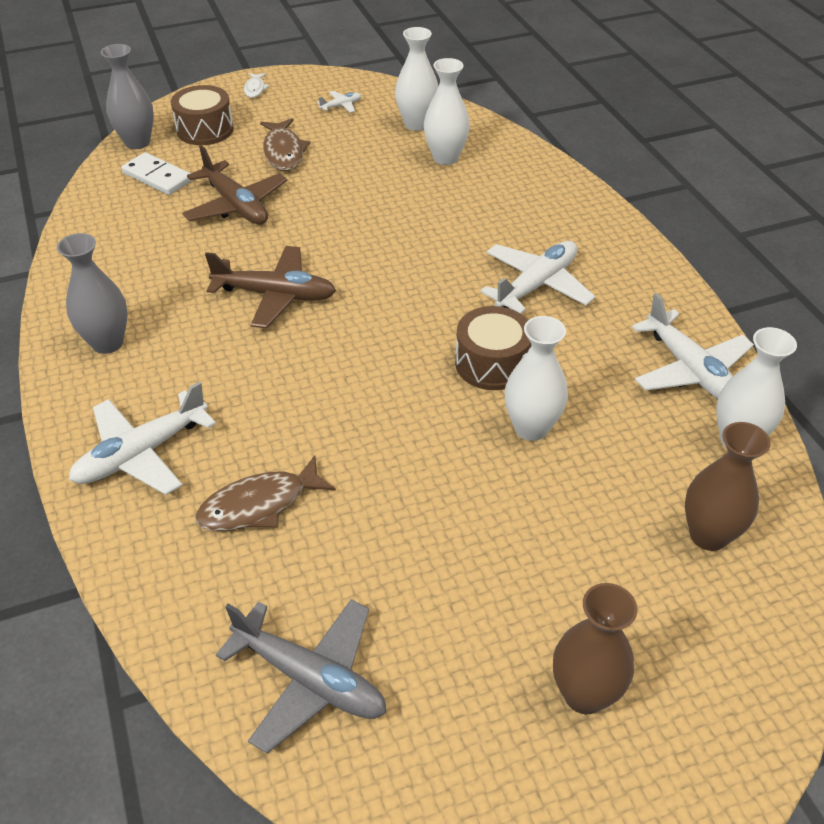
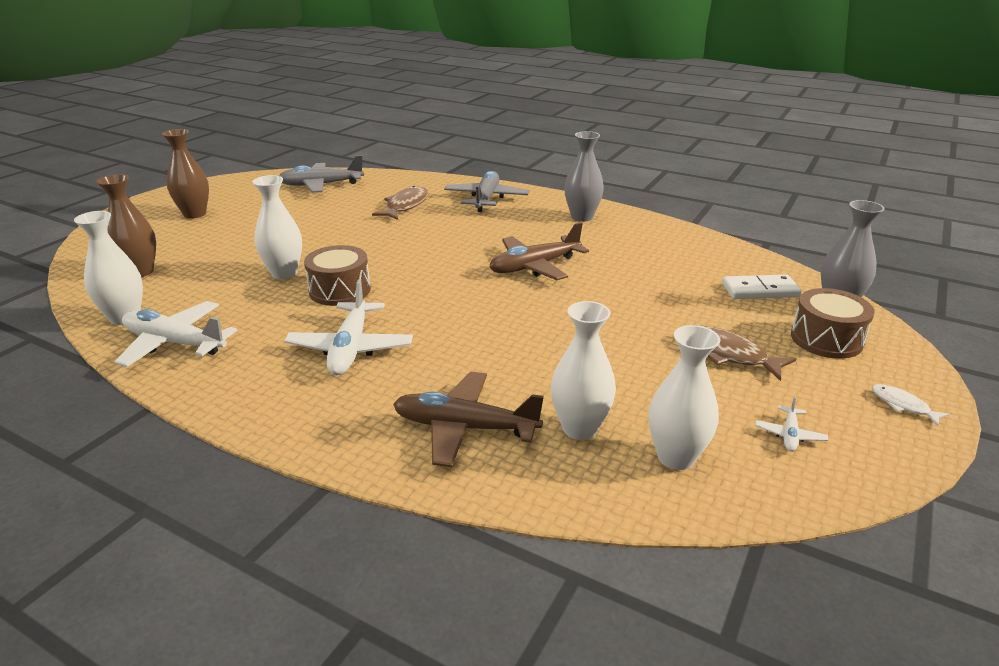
camera: 140 degrees right, 15 degrees down
white plane [69,381,216,495] -> grey plane [444,171,529,212]
brown plane [182,145,287,224] -> brown plane moved to [393,372,544,467]

